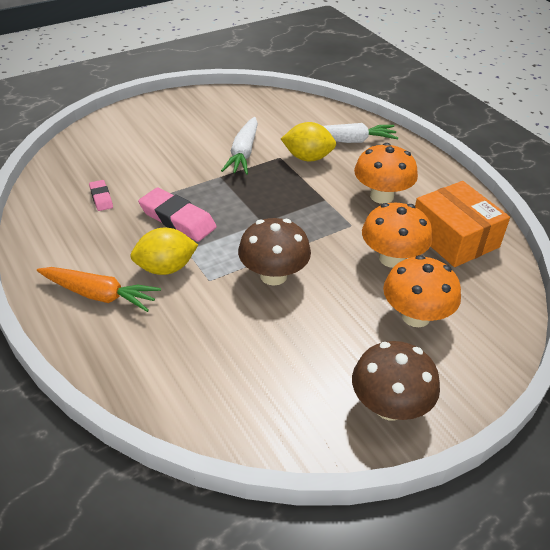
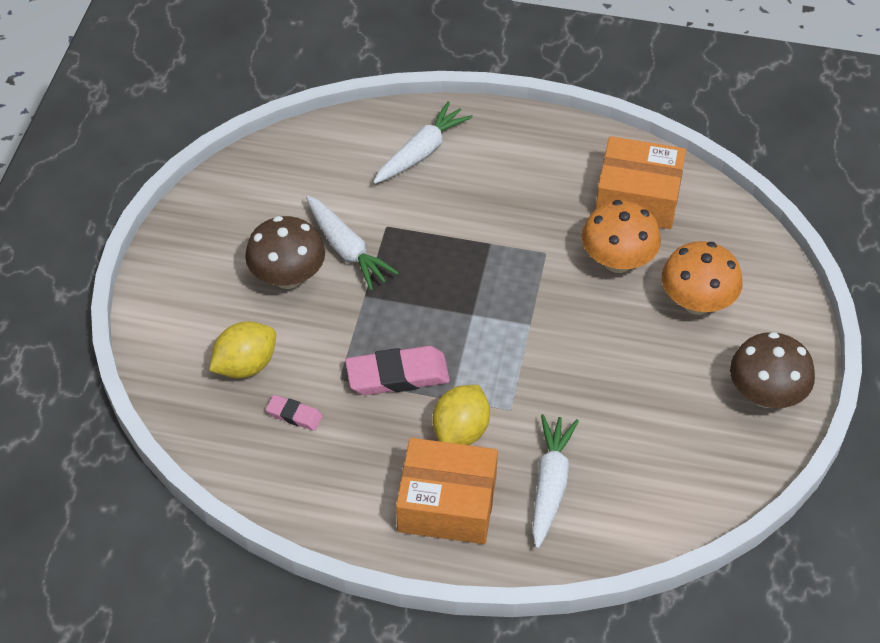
camera: 45 degrees left, 10 degrees up
orange carrot [37,267,161,312] -> orange box [396,438,498,544]
brown mushroom [238,218,311,286] -> brown mushroom moved to [245,216,325,289]
yellow lemon [281,122,336,161] -> yellow lemon moved to [209,321,276,378]
orange mushroom [354,143,418,204] -> none
none -> white carrot [532,414,579,549]

